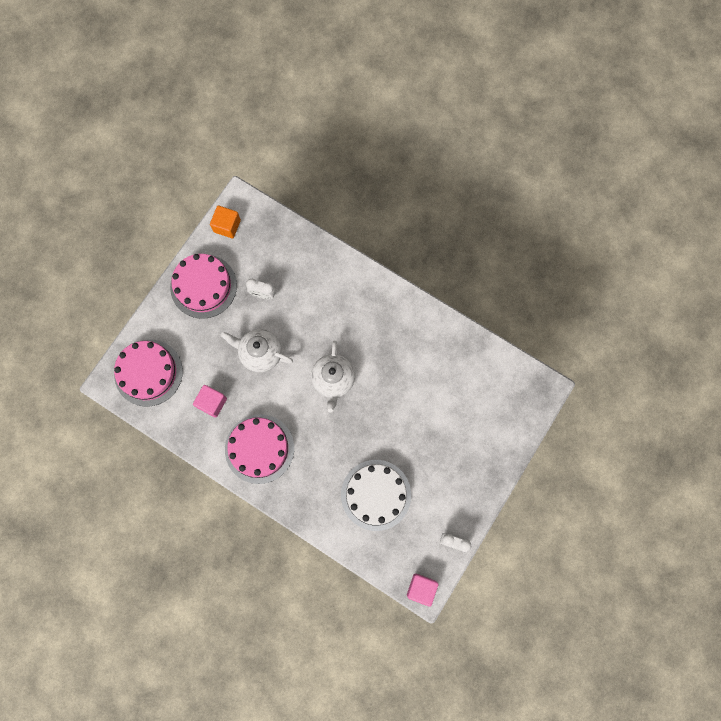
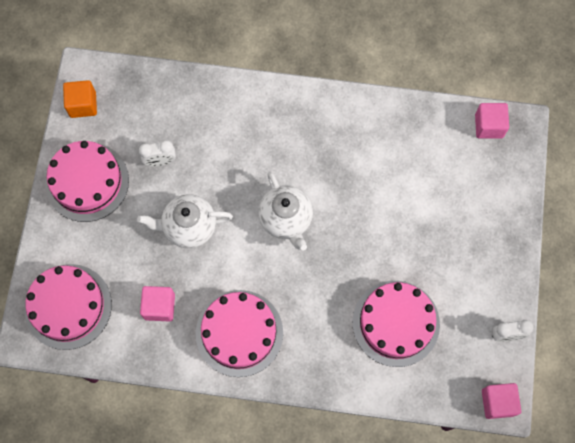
camera: 25 degrees left, 5 degrees down
white cake [341,460,411,531] -> pink cake [352,281,440,367]
none -> pink cube [475,103,509,139]

